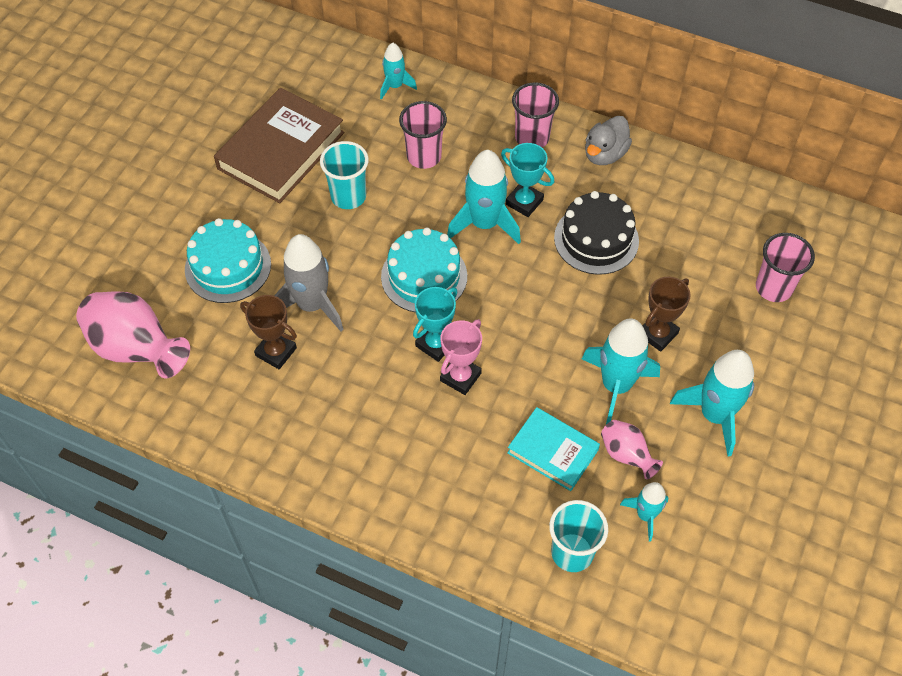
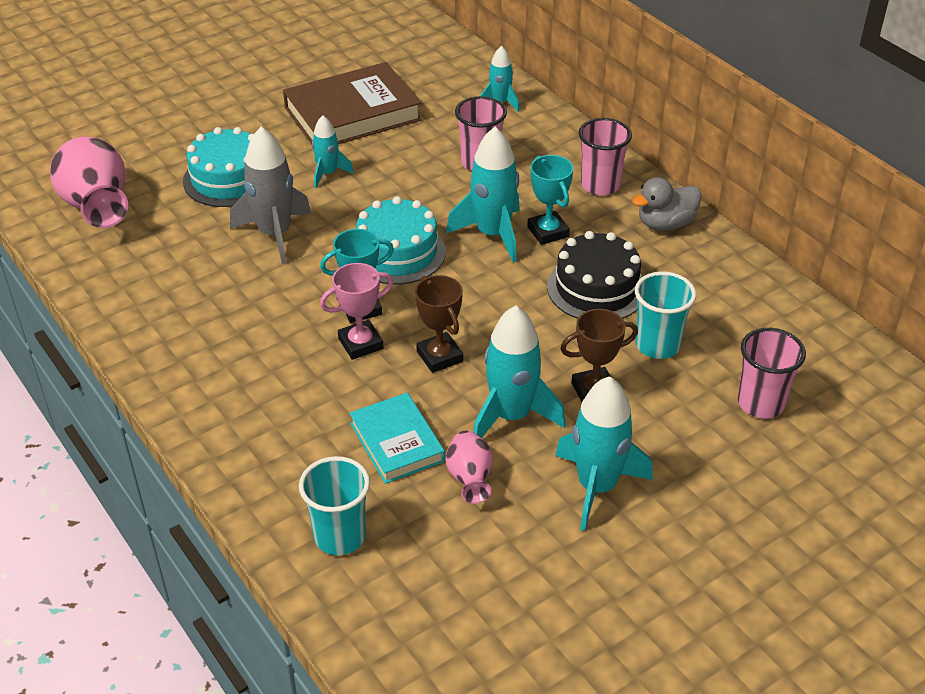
camera: 30 degrees right, 15 degrees down
brown trophy [240,295,297,369] -> brown trophy moved to [415,275,463,373]
turquoise cup [320,141,369,209] -> turquoise cup moved to [635,271,696,359]
turquoise rocket [620,482,669,542] -> turquoise rocket moved to [312,116,354,188]

